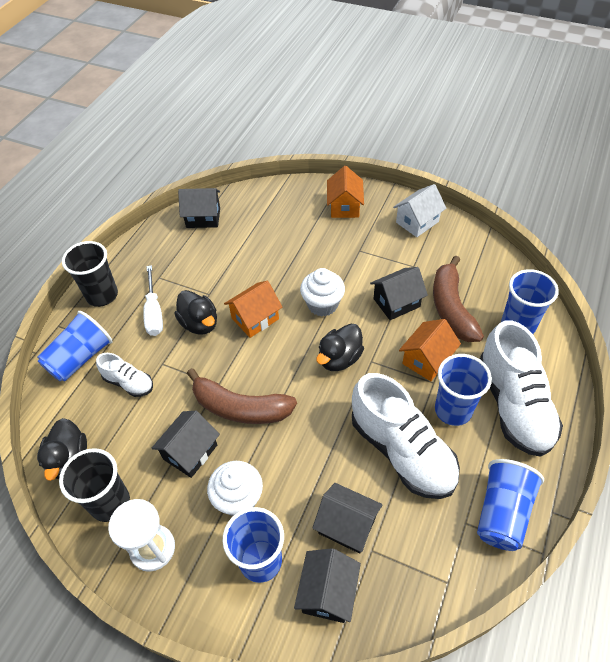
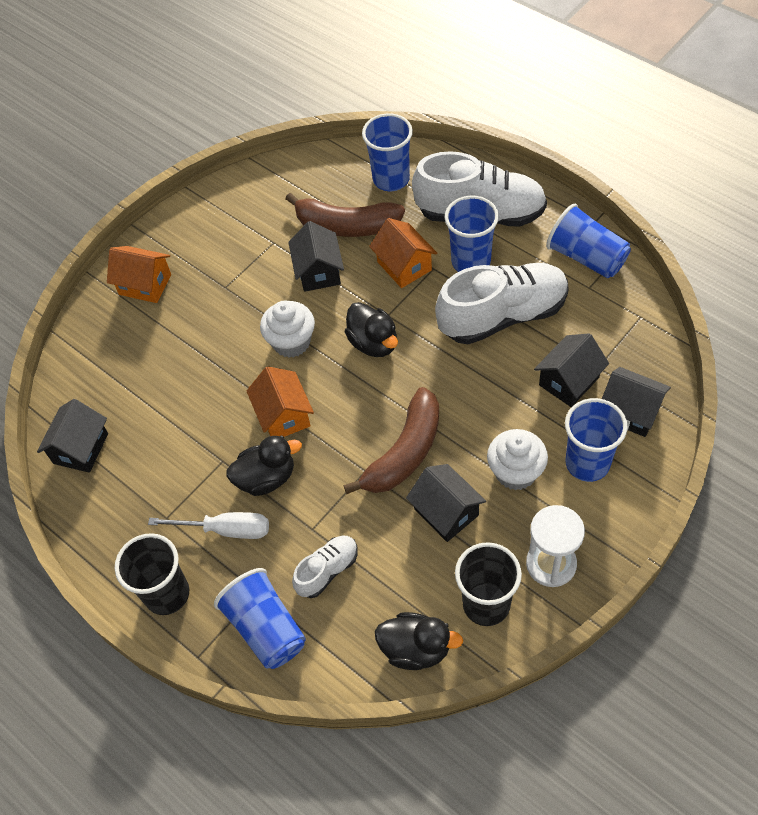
camera: 70 degrees left, 5 degrees up
white house [393,184,446,237] -> none

